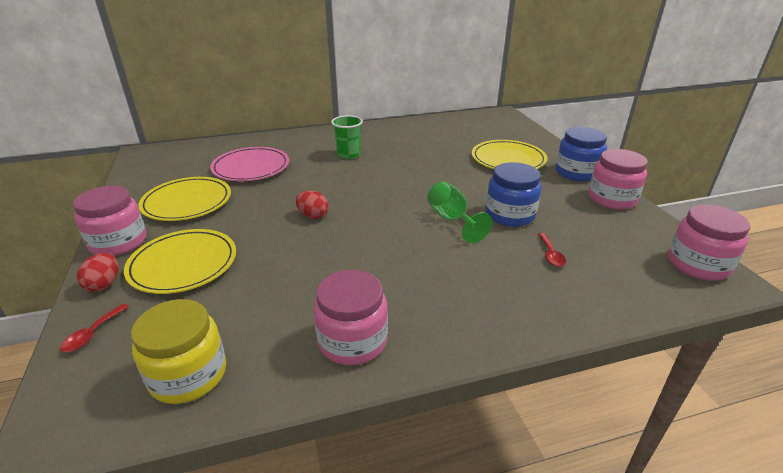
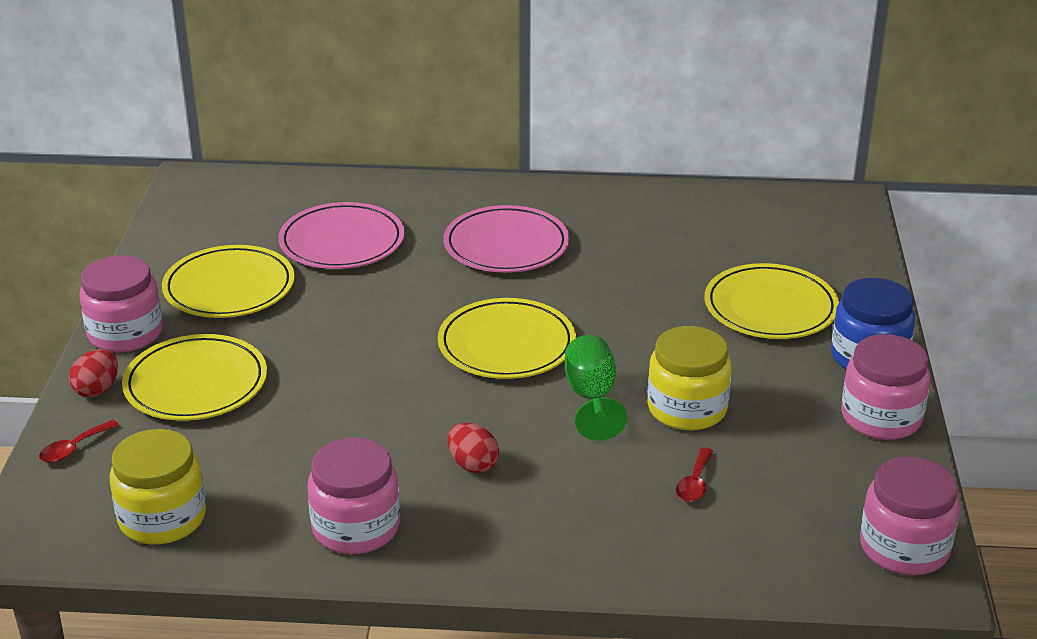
camera: 20 degrees right, 0 degrees up
red egg [296,191,329,219] -> red egg moved to [448,423,499,473]
green cup [331,115,363,159] -> pink plate [443,205,569,273]
blue jar [486,162,541,227] -> yellow jar [647,326,731,431]
none -> yellow plate [438,298,576,379]

